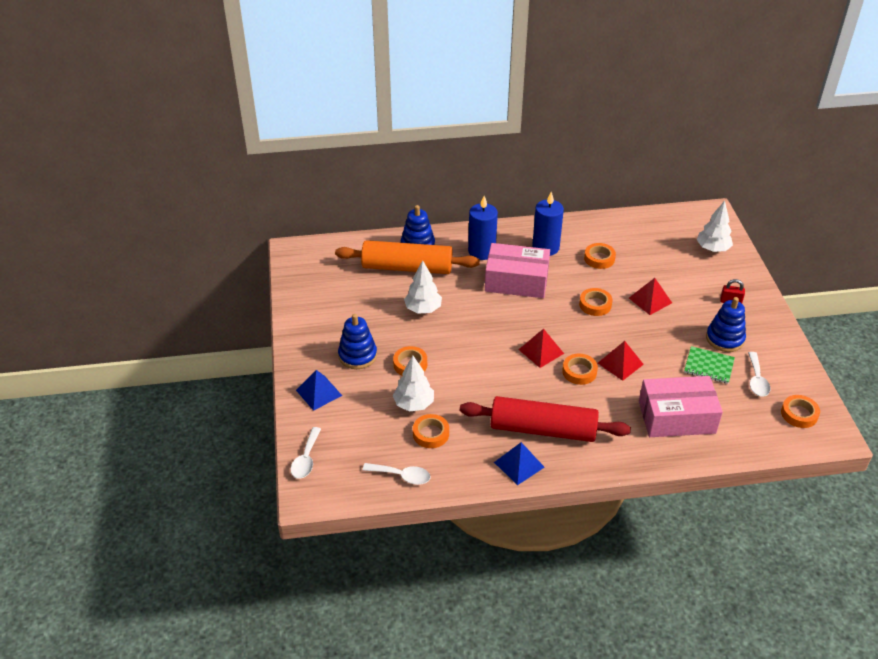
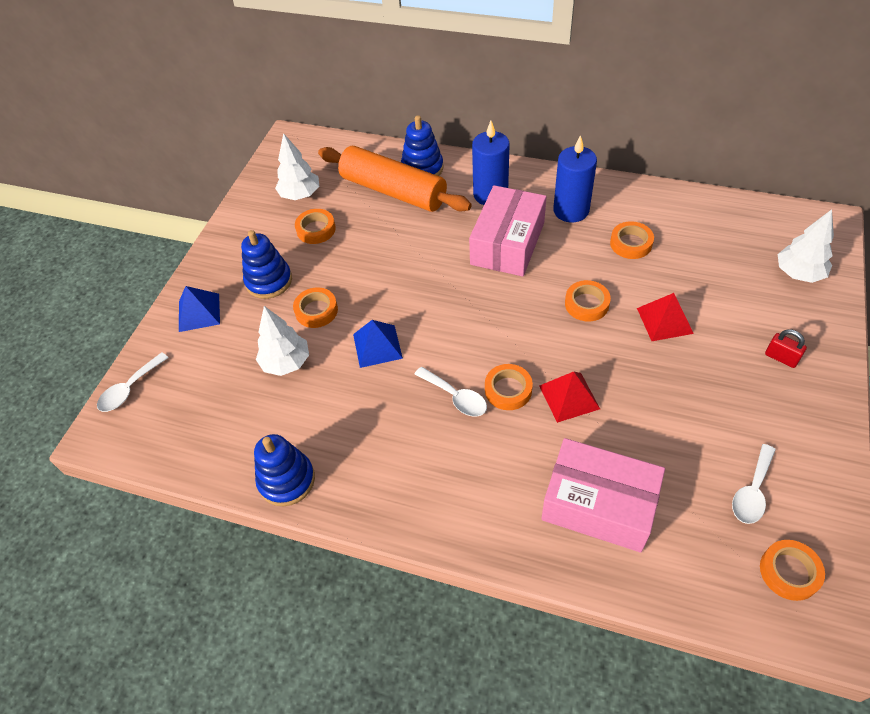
camera: 30 degrees right, 10 degrees up
white spoon [362,463,430,485] -> white spoon moved to [414,367,487,417]
white tree [404,260,442,314] -> white tree moved to [275,133,319,200]
orange tape [413,414,449,448] -> orange tape moved to [295,209,336,244]
red rolling pin [460,396,631,442] -> none
pink box [485,243,550,298] -> pink box turned 75 degrees clockwise [469,185,546,277]
blue pyramid [494,442,545,485] -> blue pyramid moved to [353,320,403,368]
red pyramid [518,329,564,368] -> none
green notebook [684,346,735,384] -> none
blue stacking toy [706,297,746,352] -> blue stacking toy moved to [254,434,315,506]

